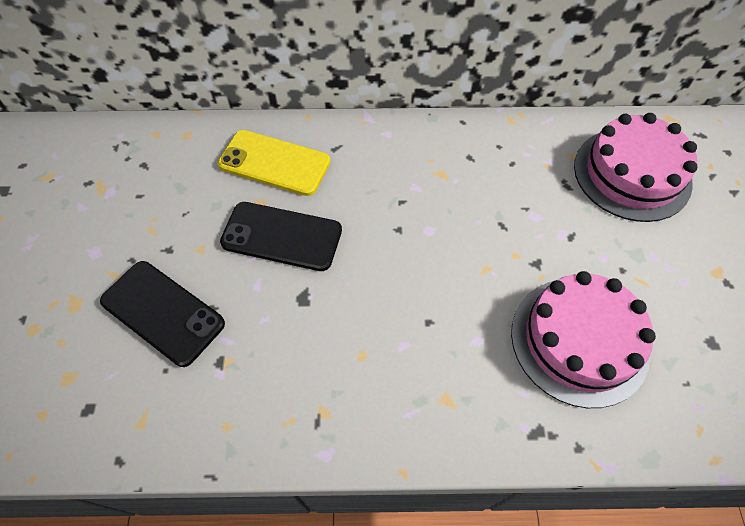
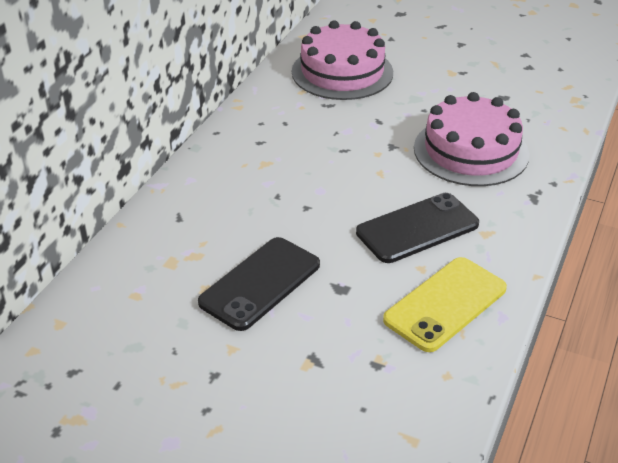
camera: 65 degrees left, 20 degrees down
black phone [100,261,225,367] -> black phone moved to [356,193,479,263]
yellow phone [218,130,330,196] -> yellow phone moved to [383,257,507,352]

